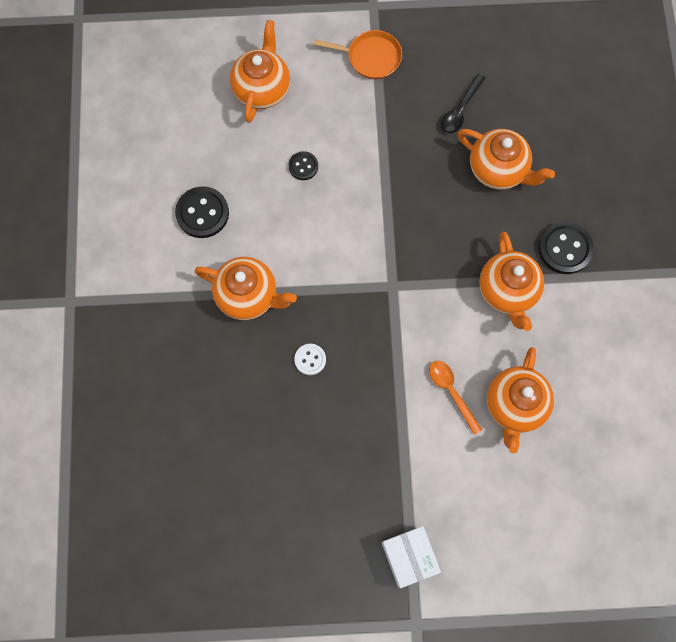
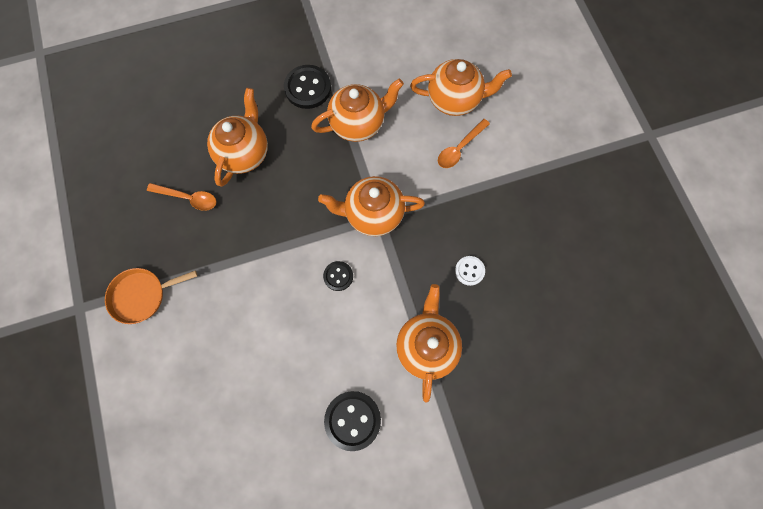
camera: 105 degrees left, 0 degrees up
orange teapot [230,20,290,123] -> orange teapot moved to [318,176,425,236]
black button [289,151,318,180] -> black button moved to [323,261,353,291]
orange pan [314,30,402,79] -> orange pan turned 105 degrees counterclockwise [105,268,198,324]
white box [382,526,441,588] -> none
black spoon [441,74,485,134] -> orange spoon [147,183,217,211]

